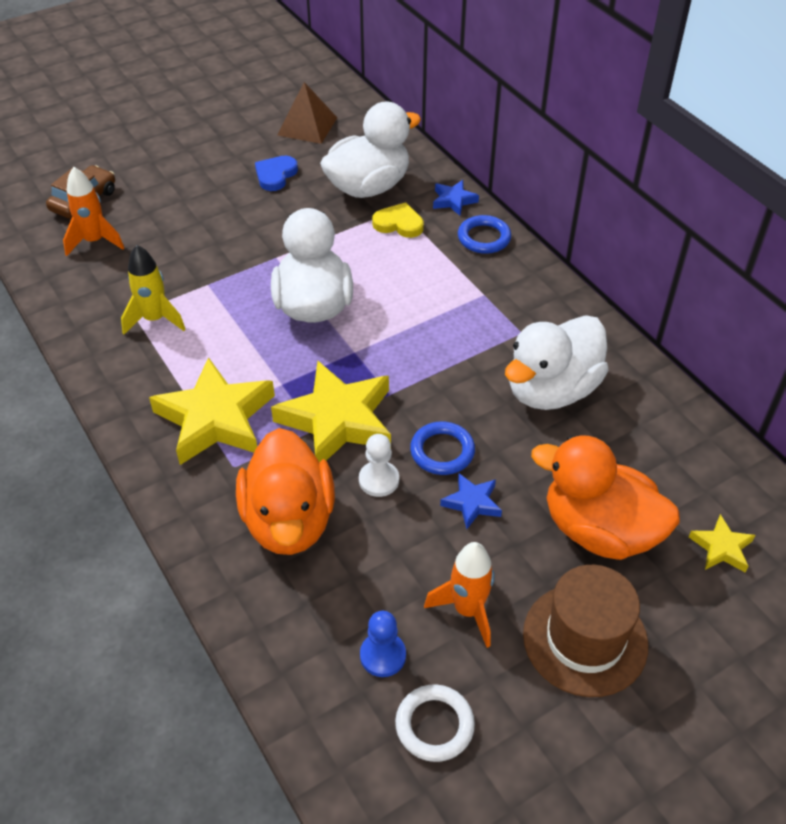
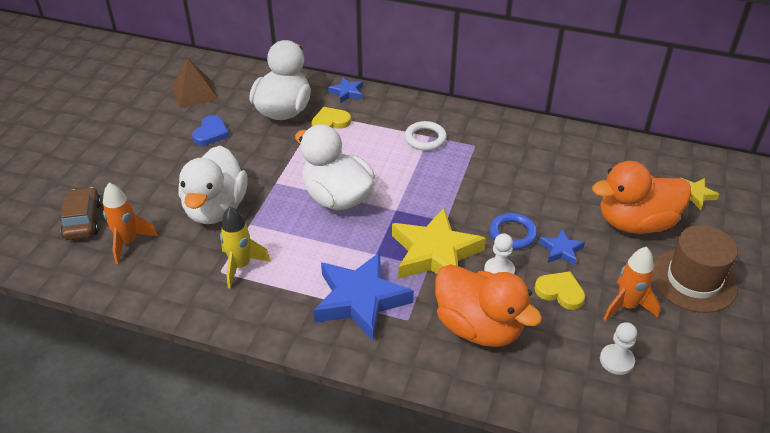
camera: 40 degrees left, 5 degrees down
yellow star [149,357,275,465] -> blue star [313,252,414,341]
blue heart [255,156,298,191] -> blue heart turned 150 degrees counterclockwise [192,115,229,146]
blue pawn [360,611,406,677] -> white pawn [600,322,637,375]
white ring [395,684,475,762] -> white ring moved to [405,121,447,151]
blue ring [458,215,511,254] -> none
white duck [505,315,609,410] -> white duck moved to [179,146,248,224]
none -> yellow heart [534,271,585,310]

